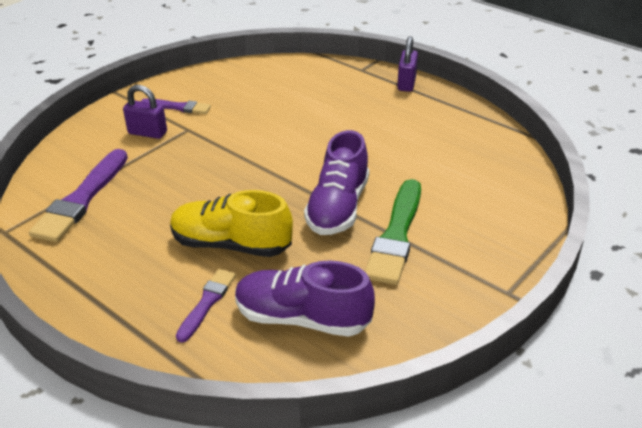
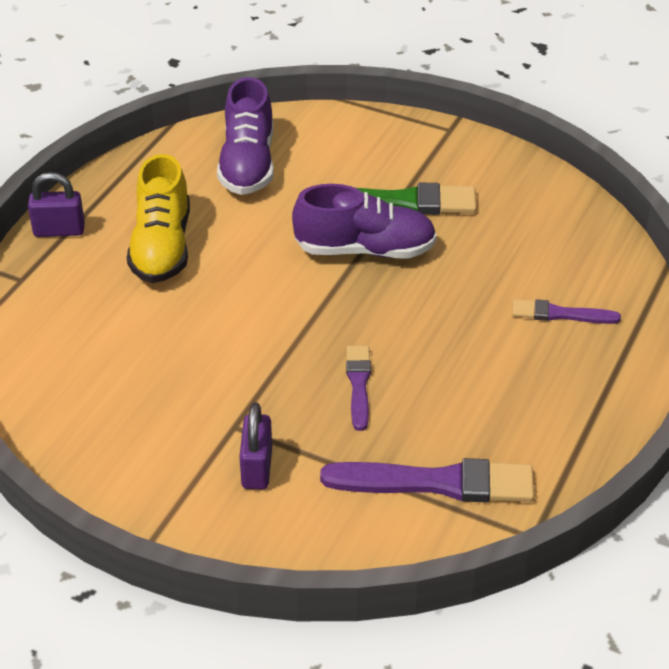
camera: 105 degrees left, 5 degrees up
purple brush [141,98,211,114] -> purple brush moved to [346,346,371,431]
yellow shoe [170,190,293,257] -> yellow shoe moved to [127,154,190,283]
purple shoe [235,260,375,337] -> purple shoe moved to [217,77,274,195]

